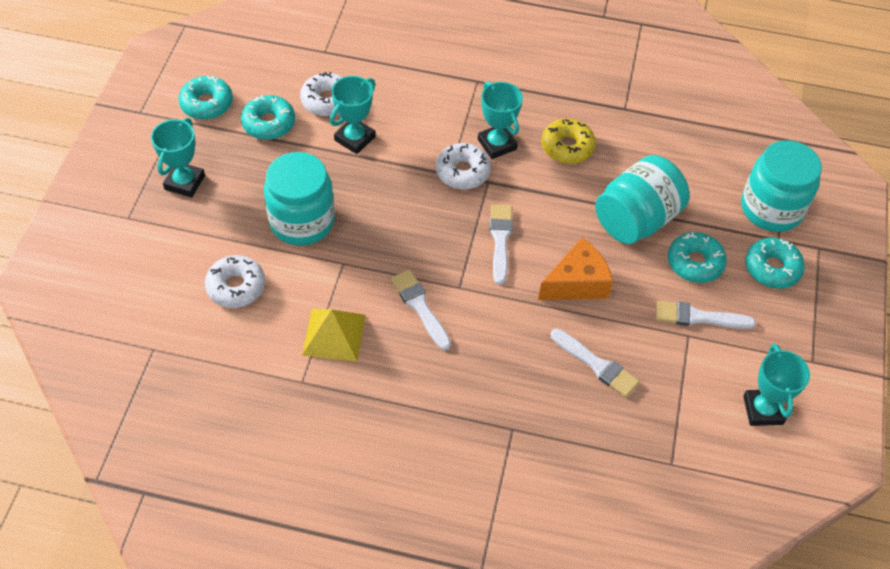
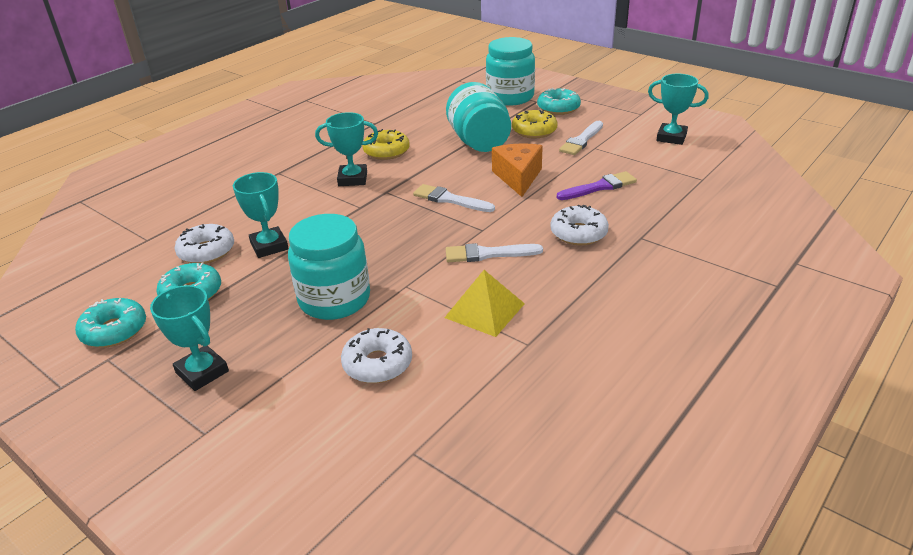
camera: 60 degrees left, 20 degrees down
white donut [436,143,491,190] -> white donut moved to [550,205,609,245]
white brush [551,329,640,397] -> purple brush [557,171,637,200]
turquoise donut [668,232,727,283] -> yellow donut [512,110,558,139]

